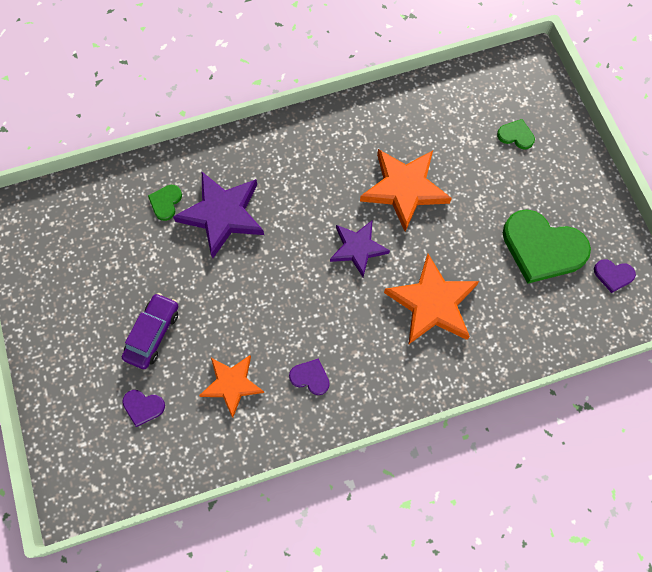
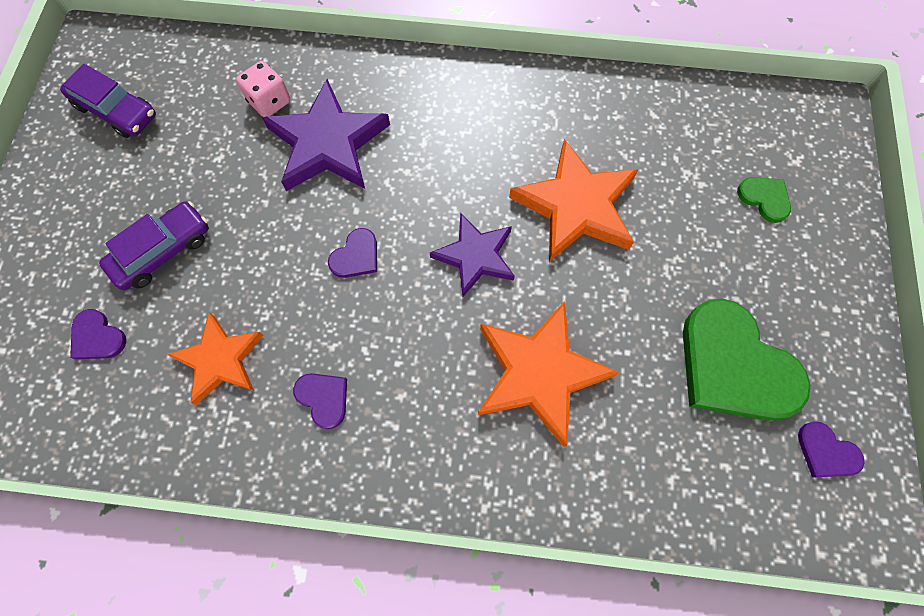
camera: 25 degrees right, 0 degrees up
green heart [148,185,182,221] -> pink dice [236,61,290,117]
none -> purple car [60,64,156,138]
none -> purple heart [328,228,377,278]

